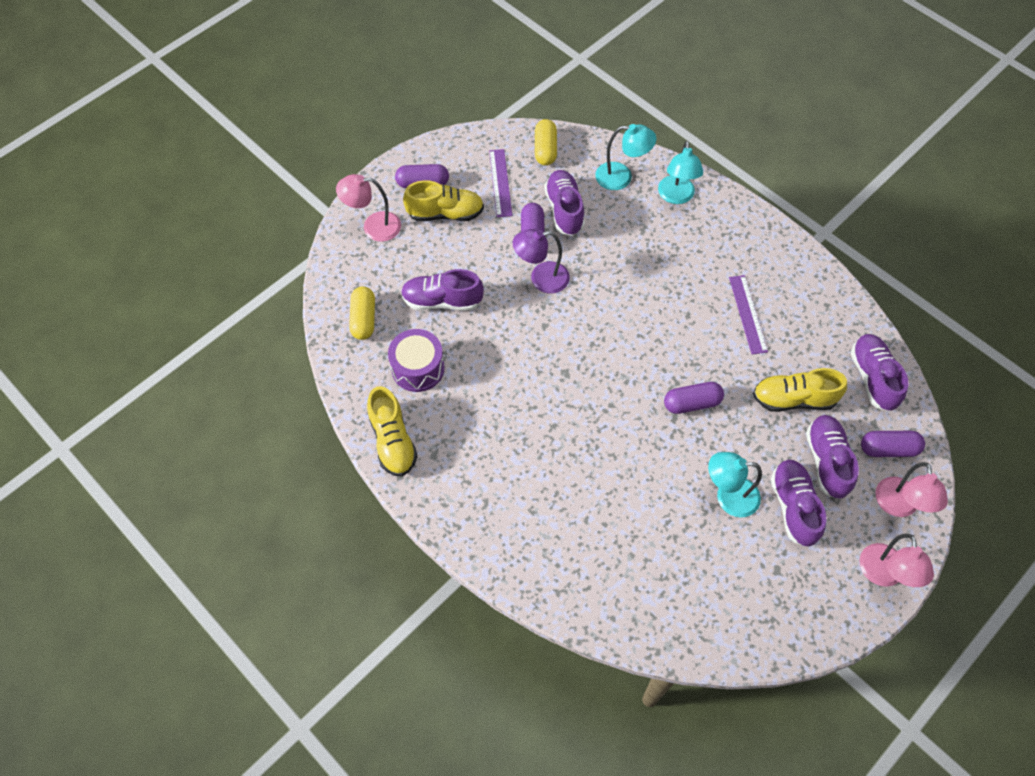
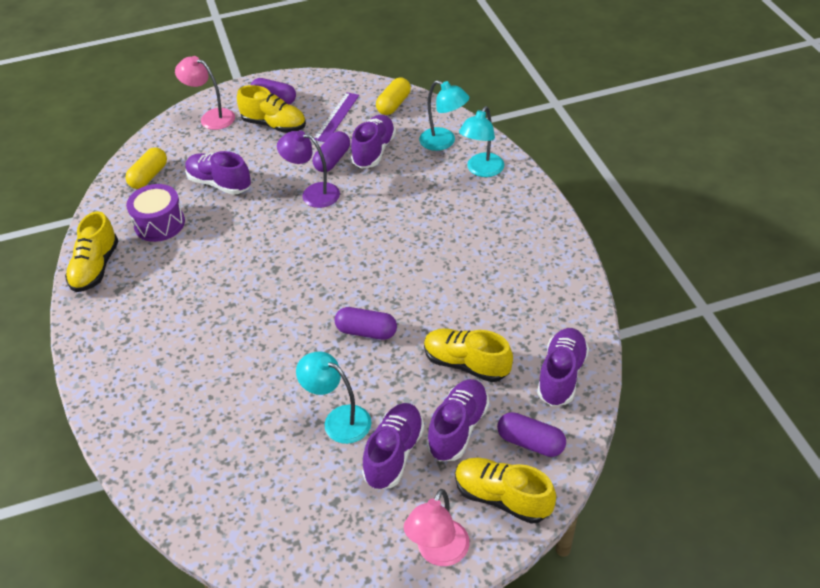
camera: 30 degrees right, 15 degrees down
purple ruler [729,275,768,354] -> none
pink lamp [876,462,948,517] -> yellow shoe [455,458,556,524]

